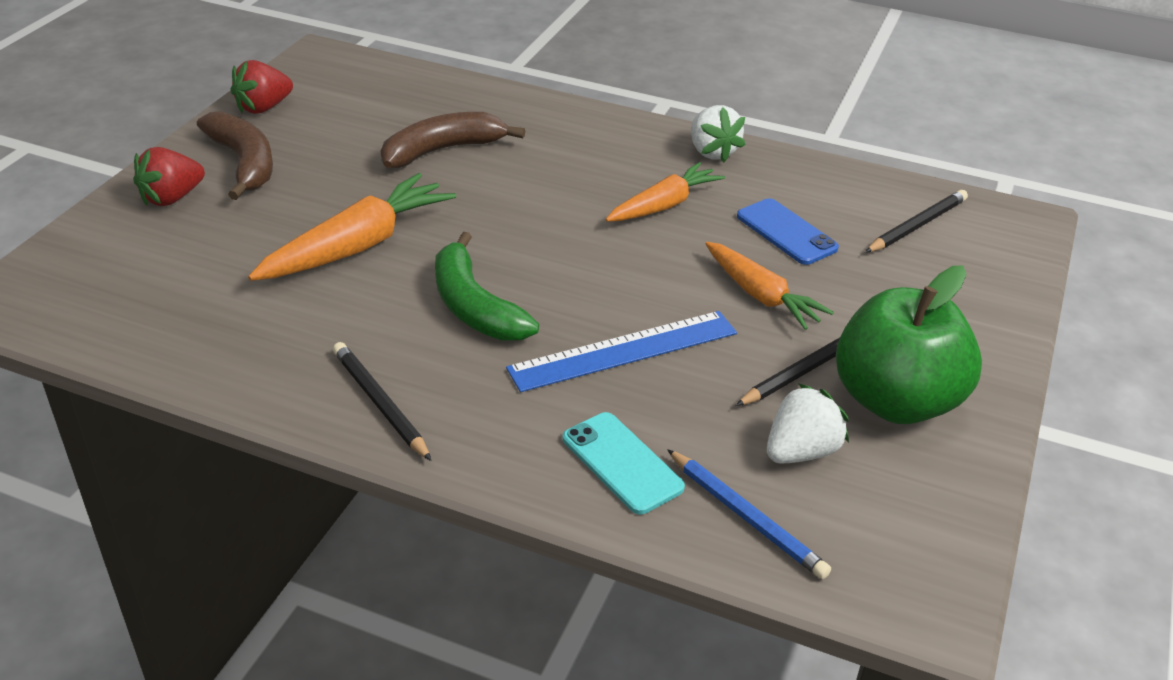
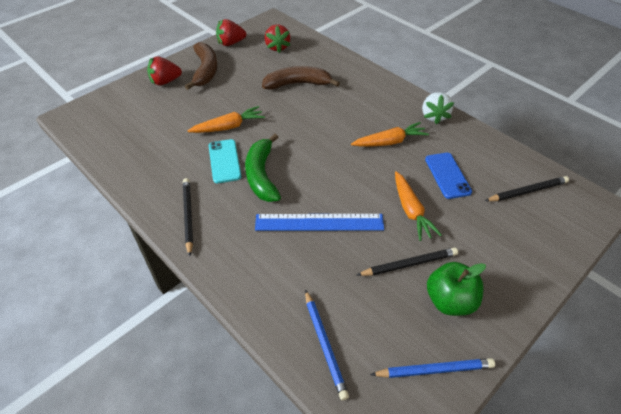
camera: 25 degrees right, 10 degrees up
orange carrot [248,173,456,281] -> orange carrot [188,106,265,133], size x0.66
turquoise phone [563,412,685,514] -> turquoise phone moved to [209,139,241,183]
white strawberry [767,383,849,463] -> none
green apple [836,266,982,424] -> green apple [427,262,486,316], size x0.66
none -> red strawberry [265,24,290,53]
none -> blue pencil [370,358,495,378]

